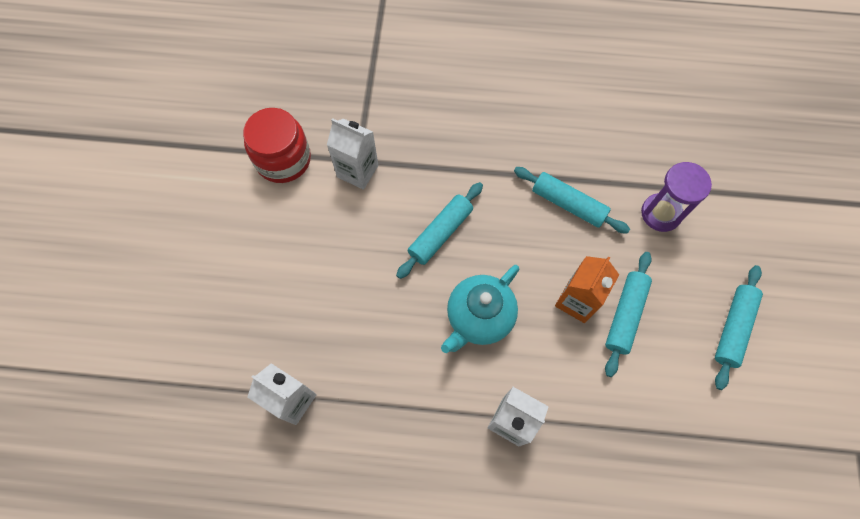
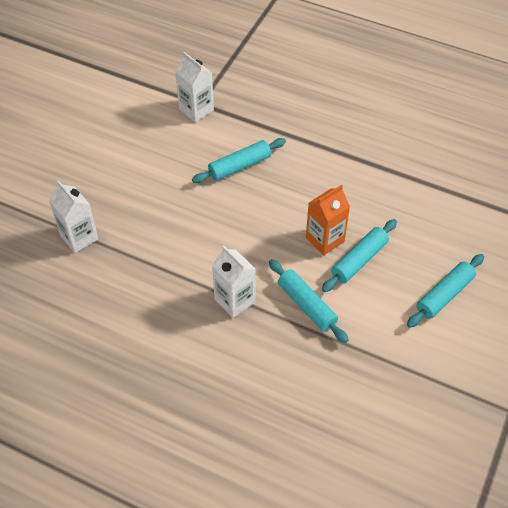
camera: 20 degrees right, 15 degrees down
red jar [243,108,311,183] -> none
turquoise teapot [441,265,519,353] -> none
turquoise rolling pin [514,167,630,234] -> turquoise rolling pin moved to [269,259,349,343]
purple hourglass [641,162,712,232] -> none

